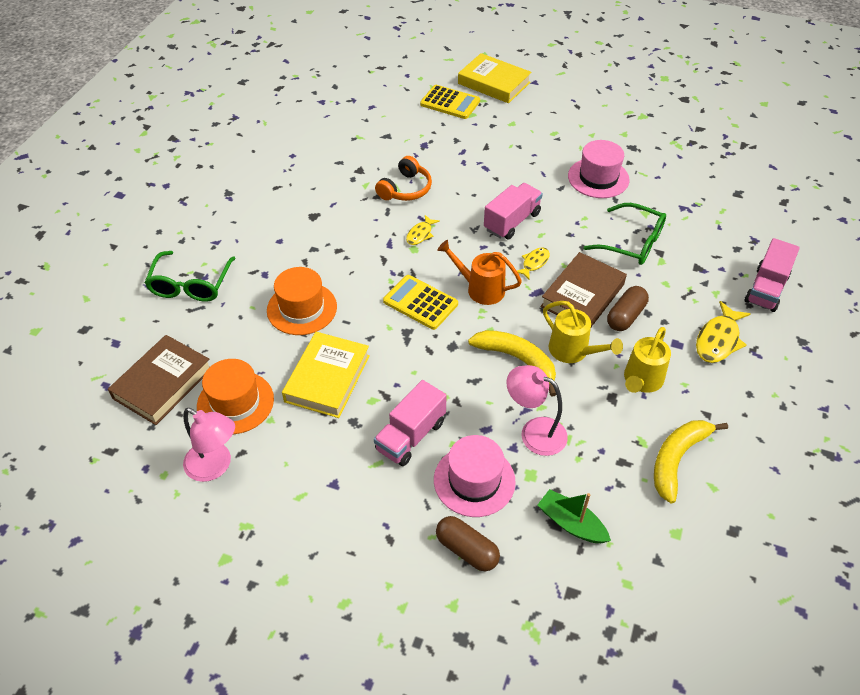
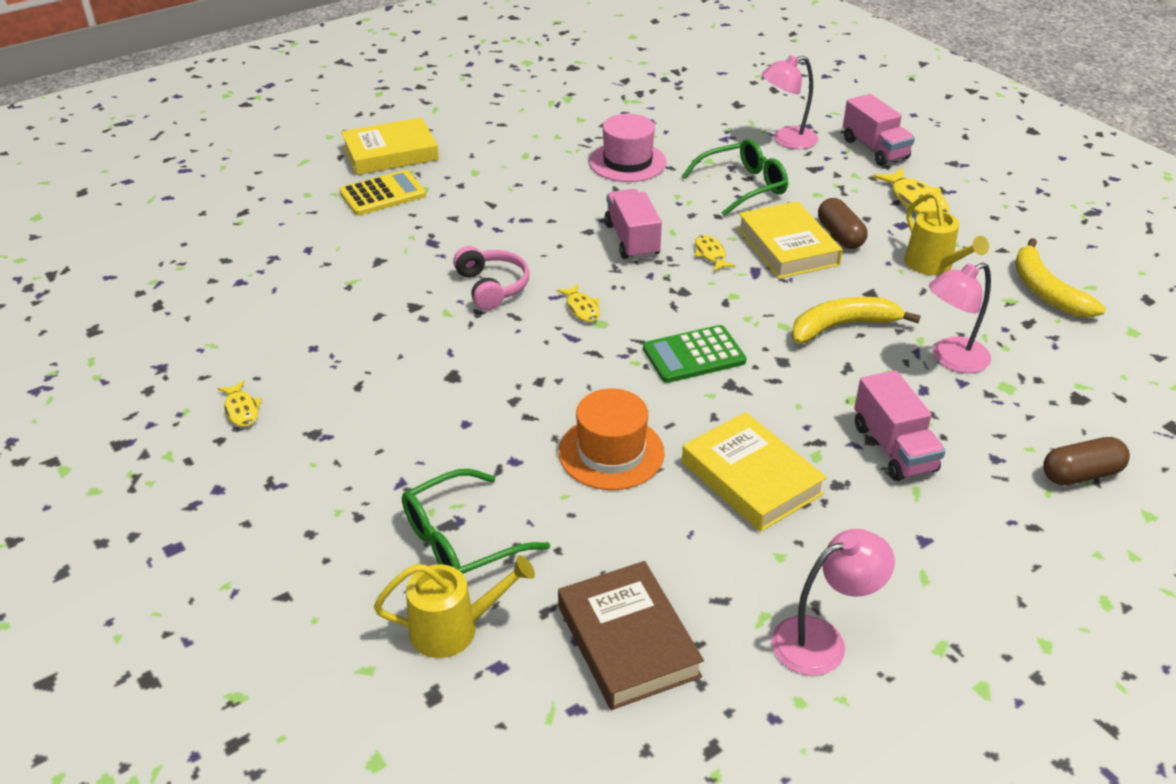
camera: 55 degrees left, 10 degrees down
green glasses [145,251,236,302] -> green glasses turned 105 degrees clockwise [402,469,550,574]
orange hat [197,359,274,434] -> none
orange headphones [375,156,432,201] -> pink headphones [453,246,529,310]
yellow calculator [383,275,458,330] -> green calculator [643,325,746,383]
pink hat [434,435,516,517] -> none
orange watering can [437,240,522,305] -> none
green boat [537,489,611,543] -> none
brown book [540,252,627,327] -> yellow book [737,201,843,279]
yellow watering can [543,301,623,363] -> yellow watering can moved to [374,555,535,658]
none -> yellow fish [218,380,262,427]
none -> pink lamp [762,55,818,149]

